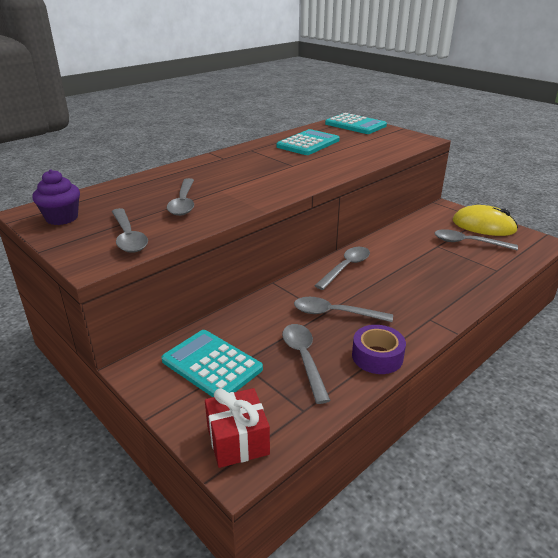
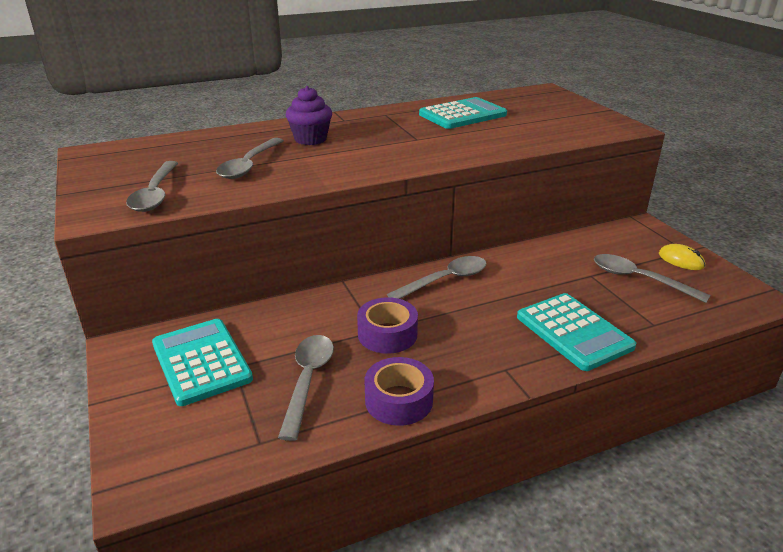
camera: 20 degrees right, 0 degrees up
purple cupcake [32,169,80,225] -> purple cupcake moved to [286,86,332,145]
red gift [205,388,270,468] -> none
grey spoon [294,297,393,322] -> purple tape [357,297,418,354]
turquoise calculator [325,113,387,134] -> turquoise calculator moved to [517,293,636,371]
yellow mouse [453,205,518,236] -> yellow mouse [659,244,705,270], size x0.52

